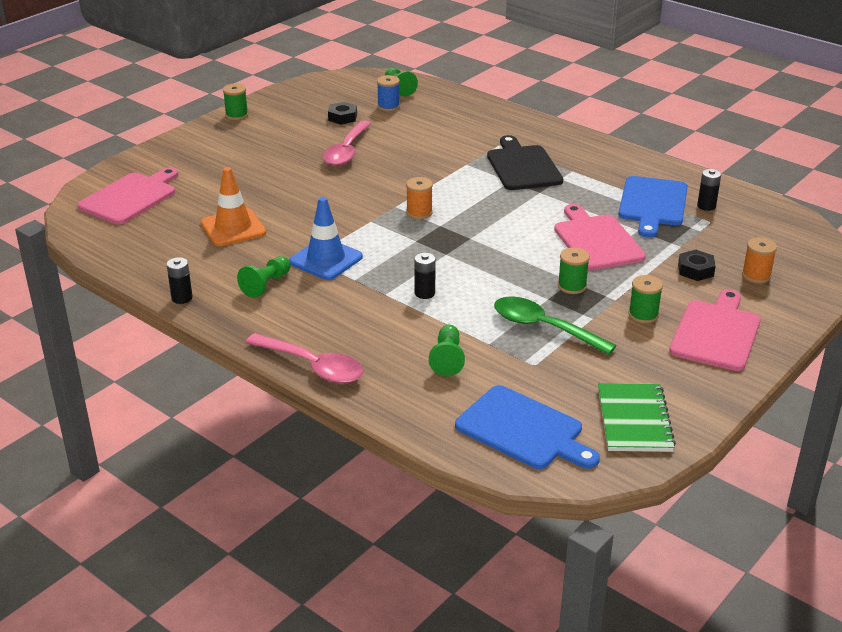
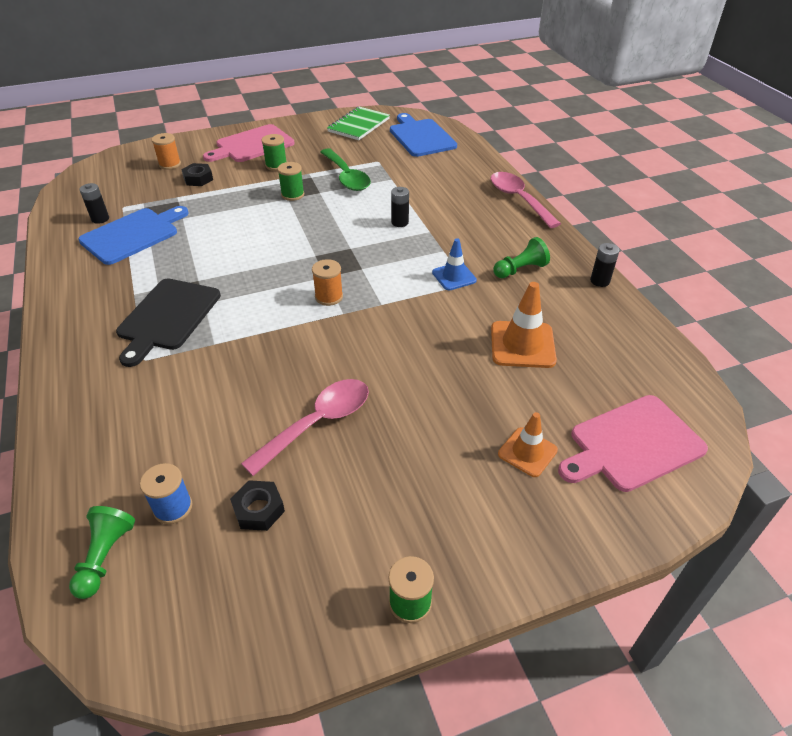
camera: 150 degrees left, 10 degrees up
blue traffic cone [289,197,363,280] -> blue traffic cone [432,238,477,290], size x0.65
green pawn [429,325,465,376] -> none
pink cutting board [554,204,646,270] -> none
none -> orange traffic cone [498,412,558,477]

